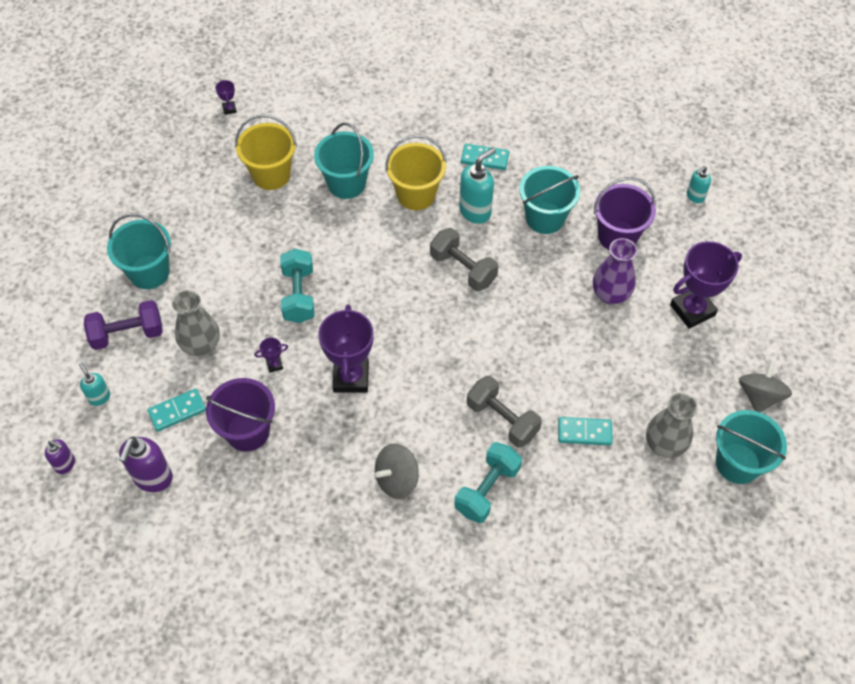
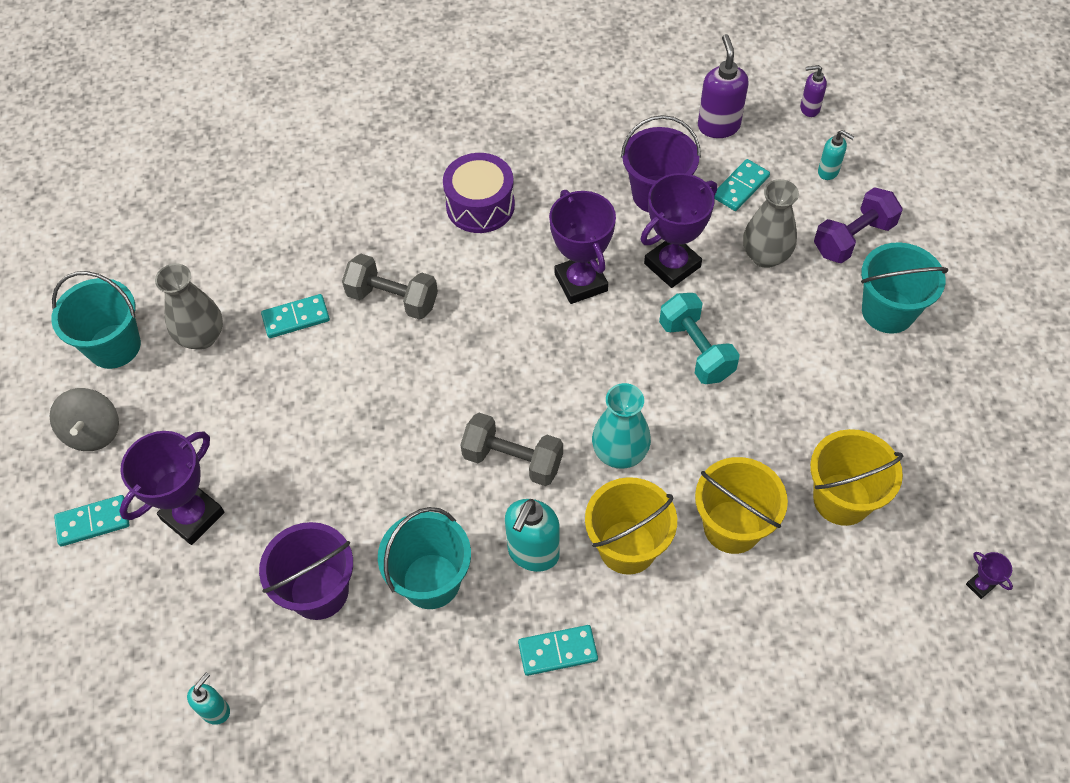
camera: 160 degrees right, 0 degrees up
purple trophy [254,338,288,373] -> purple trophy [641,173,717,288], size x2.38
turquoise bucket [314,123,374,199] -> yellow bucket [695,457,788,554]
grey spinning top [375,443,419,499] -> purple drum [443,153,515,233]
turquoise dumbbell [454,442,522,523] -> none
purple vase [593,238,637,305] -> none
none -> turquoise domino [54,495,129,546]
none -> turquoise vase [592,383,651,469]

